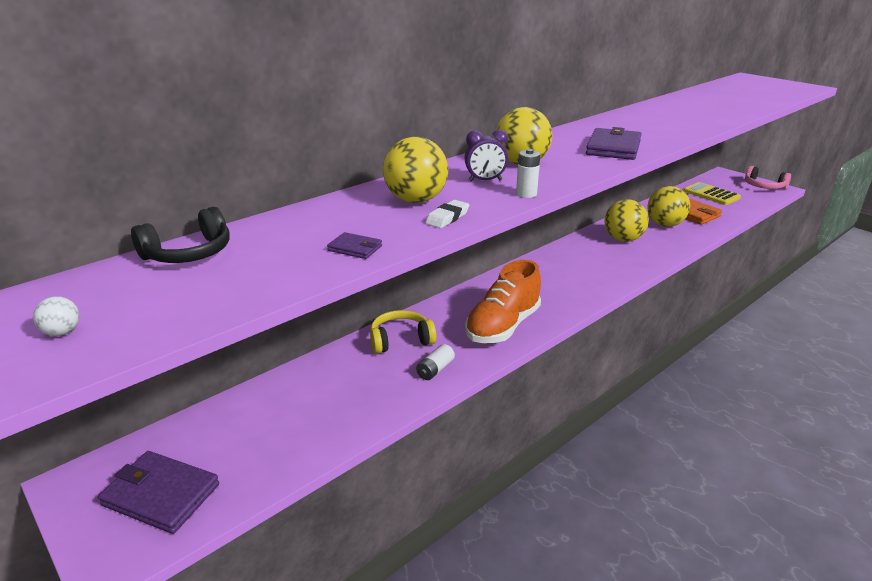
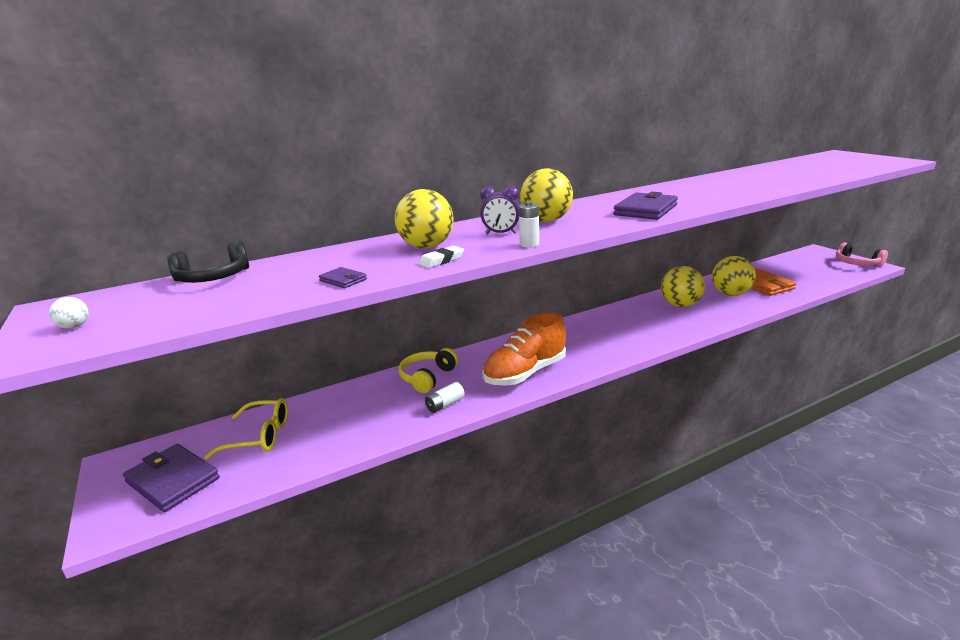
camera: 15 degrees right, 5 degrees down
yellow headphones [370,310,437,354] -> yellow headphones turned 60 degrees counterclockwise [399,348,459,393]
yellow calculator [684,182,741,205] -> none
none -> yellow glasses [204,398,288,459]

